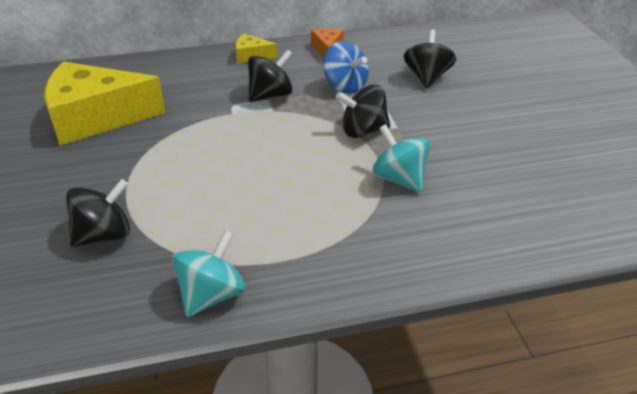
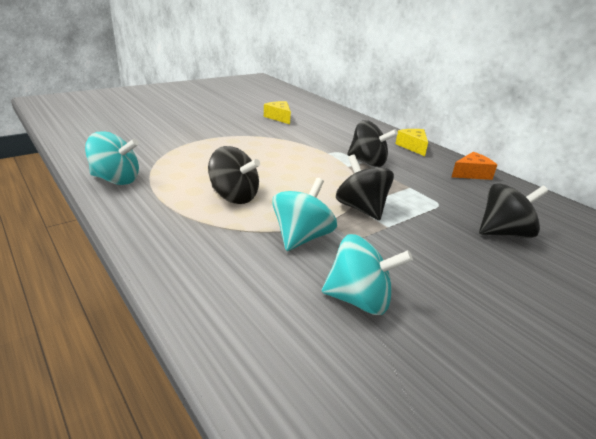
camera: 65 degrees right, 10 degrees down
yellow cheese [45,61,165,146] -> yellow cheese [264,101,291,124], size x0.44
black spinning top [66,179,130,247] -> black spinning top moved to [208,146,260,204]
blue spinning top [323,41,369,94] -> none
none -> turquoise spinning top [322,234,413,315]

